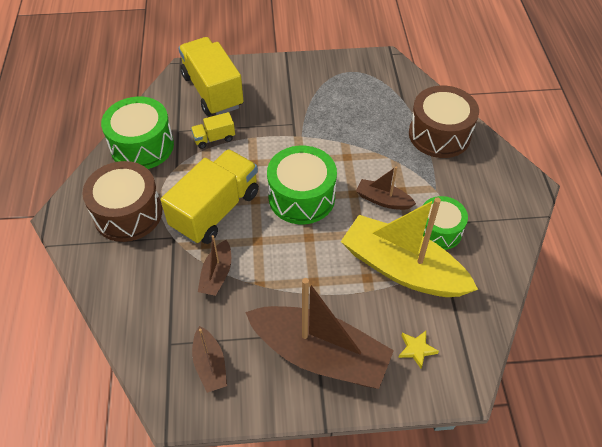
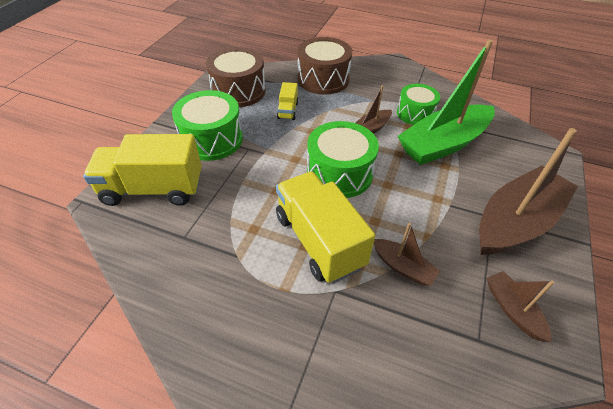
camera: 65 degrees left, 5 degrees down
brown drum [82,161,162,242] -> brown drum moved to [206,47,266,107]
green drum [101,96,174,169] -> green drum moved to [172,90,243,161]
yellow truck [191,112,235,149] -> yellow truck moved to [277,82,299,120]
brown boat [192,326,227,393] -> brown boat turned 120 degrees counterclockwise [487,271,554,342]
yellow boat [341,197,478,297] -> green boat [398,40,495,165]
yellow star [398,331,439,369] -> none

